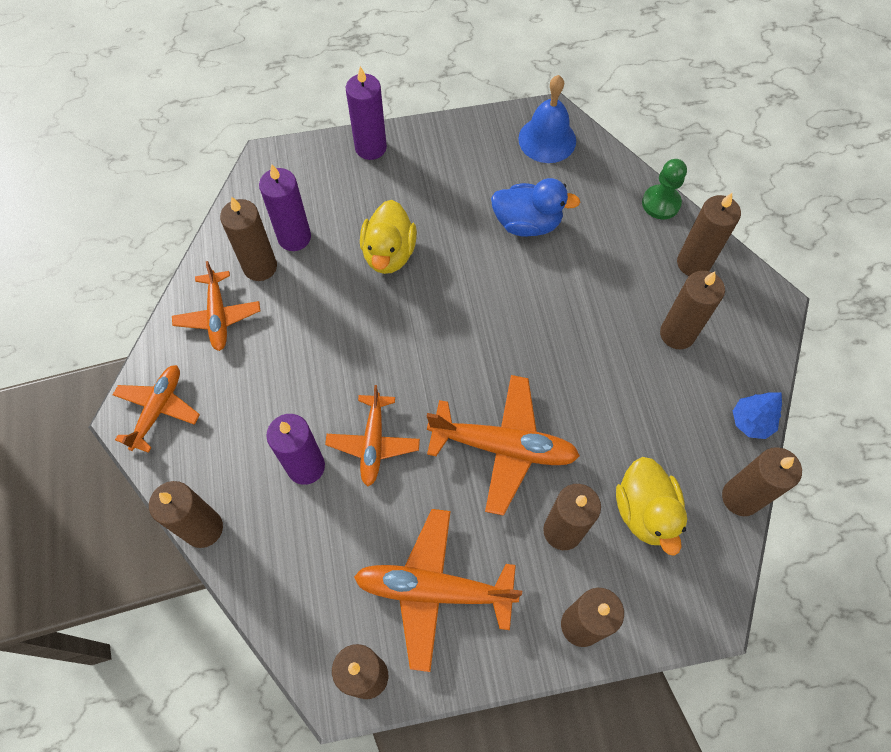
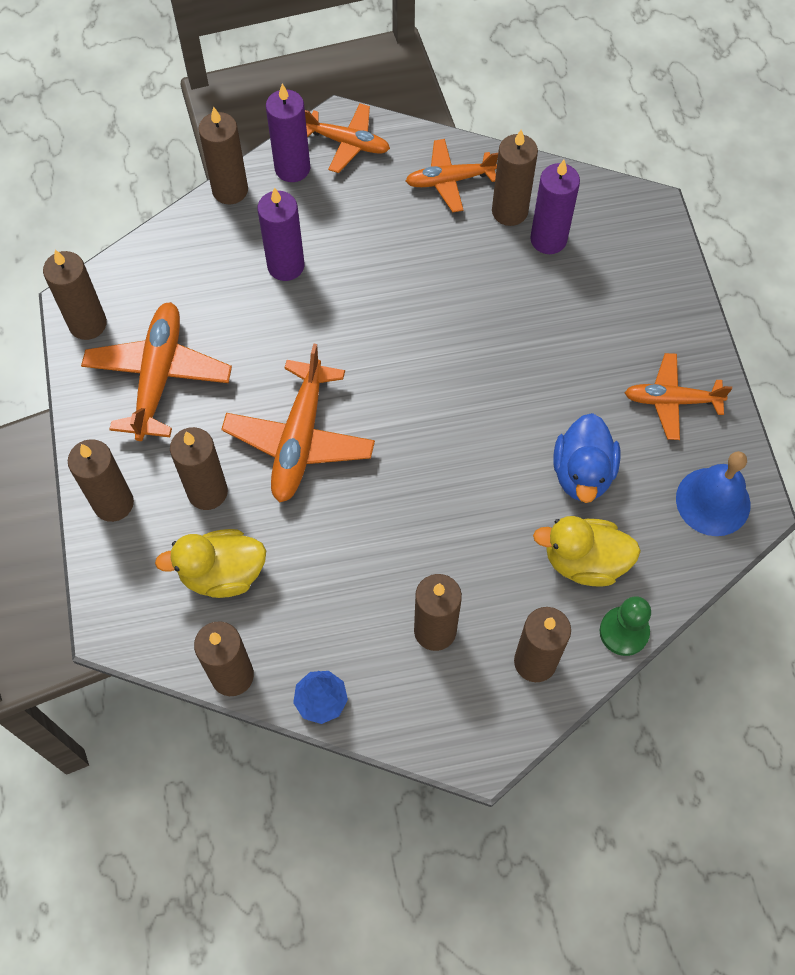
camera: 90 degrees right, 0 degrees up
orange plane [325,385,420,486] -> orange plane moved to [624,353,732,440]
purple candle [346,66,387,160] -> purple candle moved to [266,84,310,182]
yellow duck [360,200,417,274] -> yellow duck moved to [533,516,641,587]

